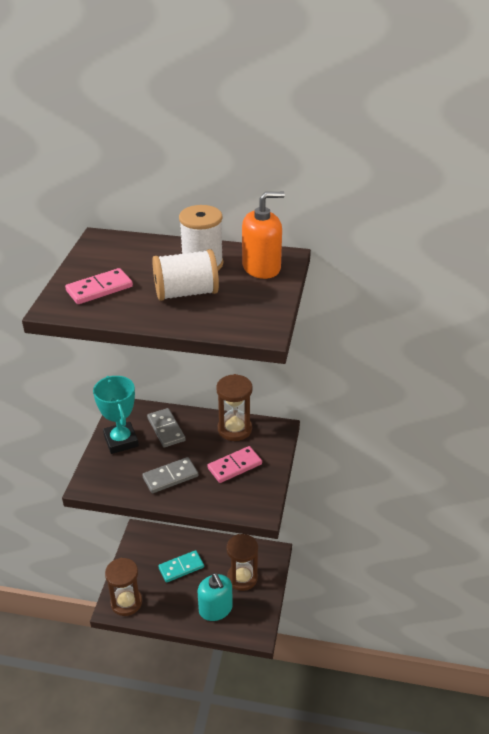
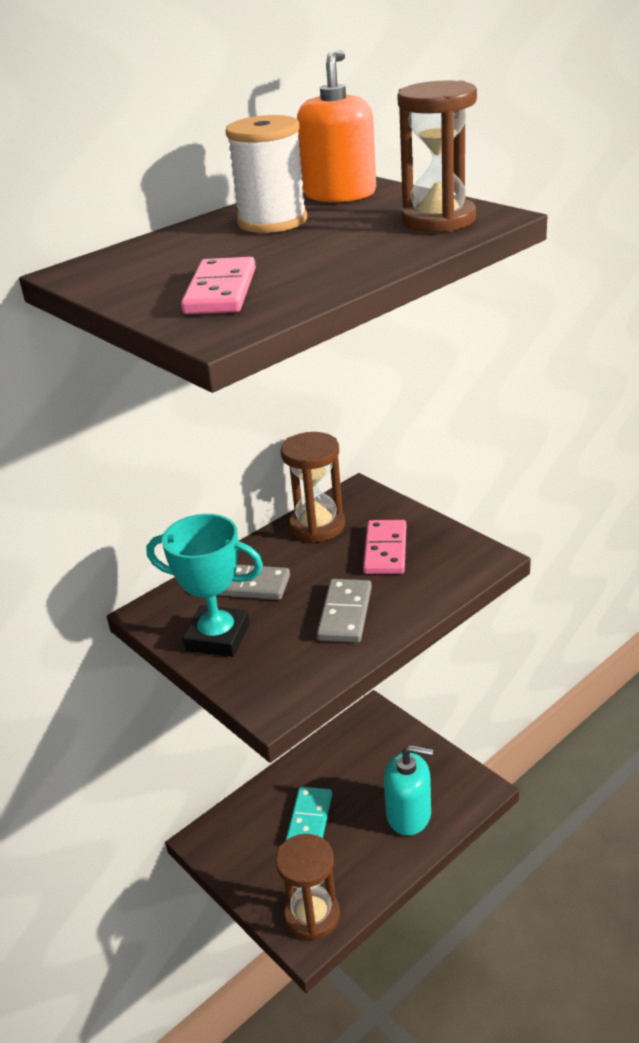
camera: 50 degrees left, 5 degrees down
white spool [152,249,219,301] -> none
brown hourglass [226,534,258,591] -> brown hourglass moved to [397,81,477,232]

